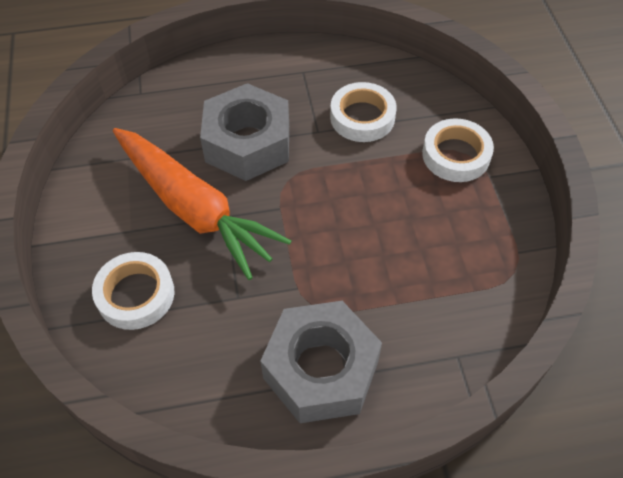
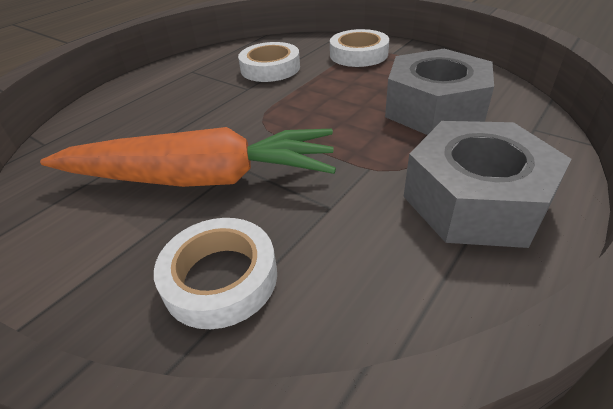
camera: 40 degrees left, 15 degrees down
grey nut [200,83,289,181] -> grey nut moved to [385,49,494,135]

